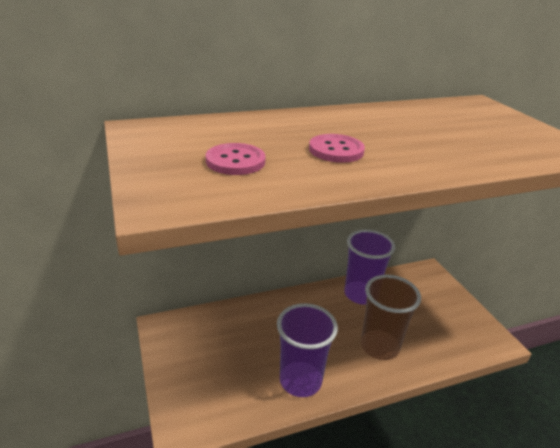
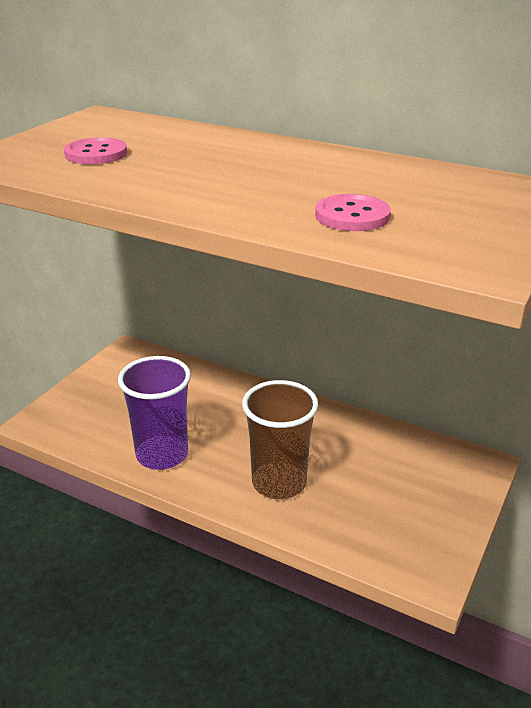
camera: 50 degrees right, 0 degrees up
pink button [309,134,365,163] -> pink button moved to [315,194,391,231]
purple cup [344,230,395,304] -> none

